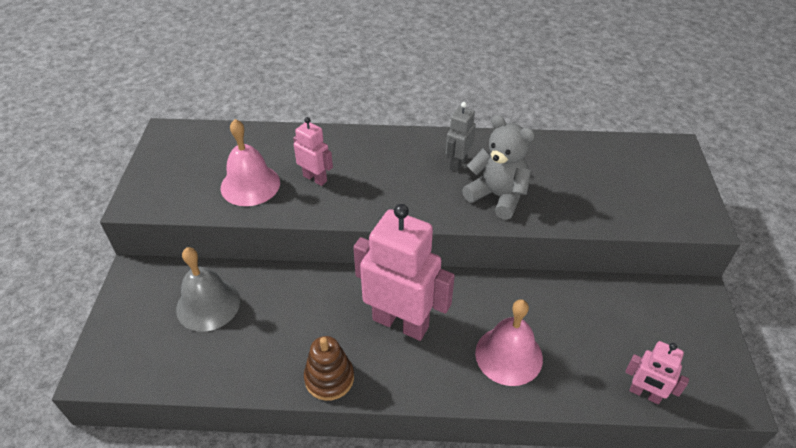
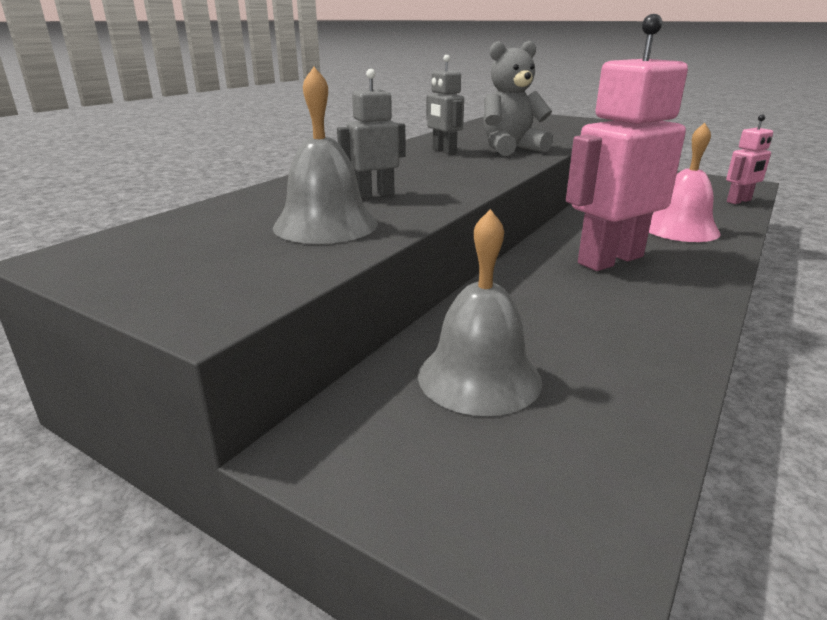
camera: 60 degrees left, 20 degrees down
pink bell [221,119,280,206] -> grey bell [273,67,378,244]
pink robot [293,117,333,186] -> grey robot [337,69,406,199]
brown stacking toy [304,336,354,401] -> none

